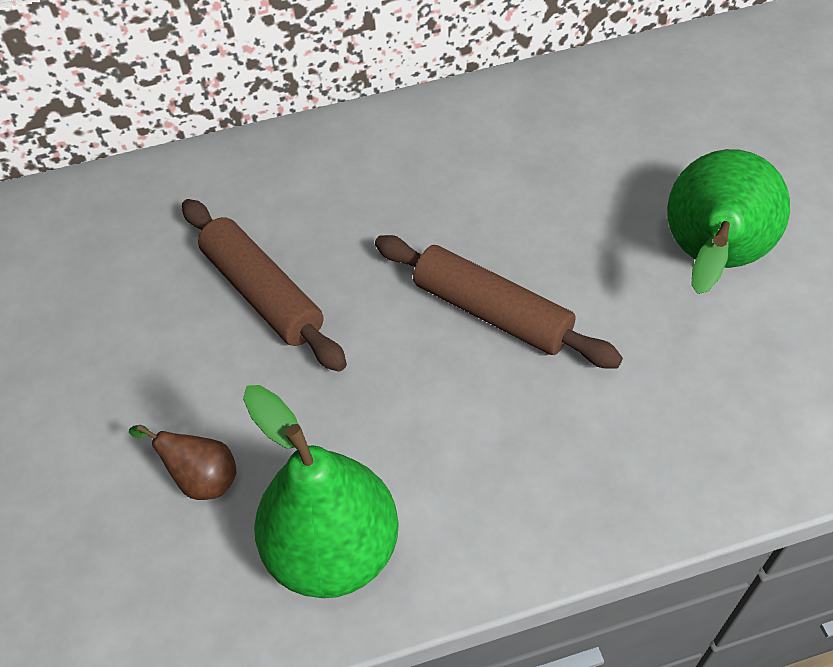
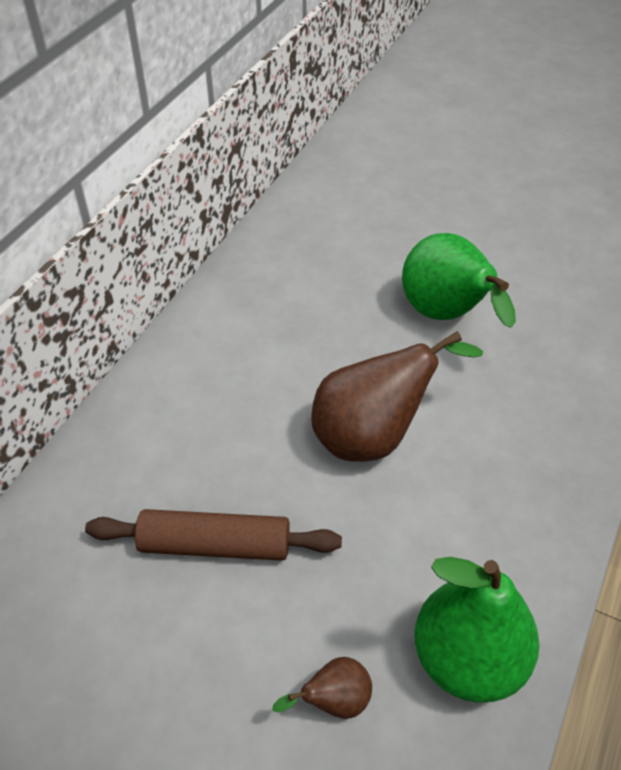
camera: 50 degrees left, 5 degrees down
brown rolling pin [375,235,623,369] -> brown pear [311,331,483,462]

